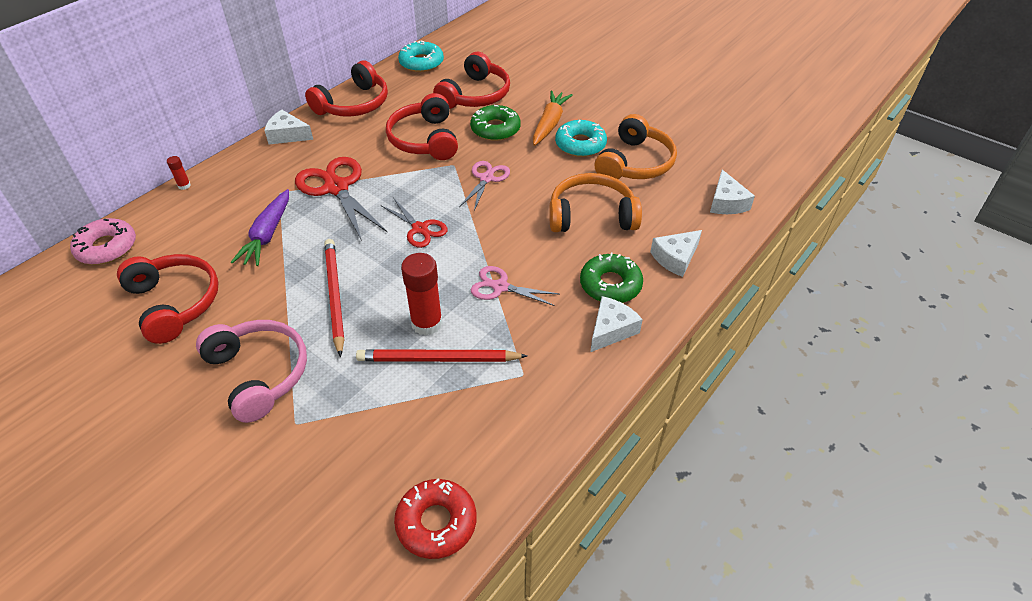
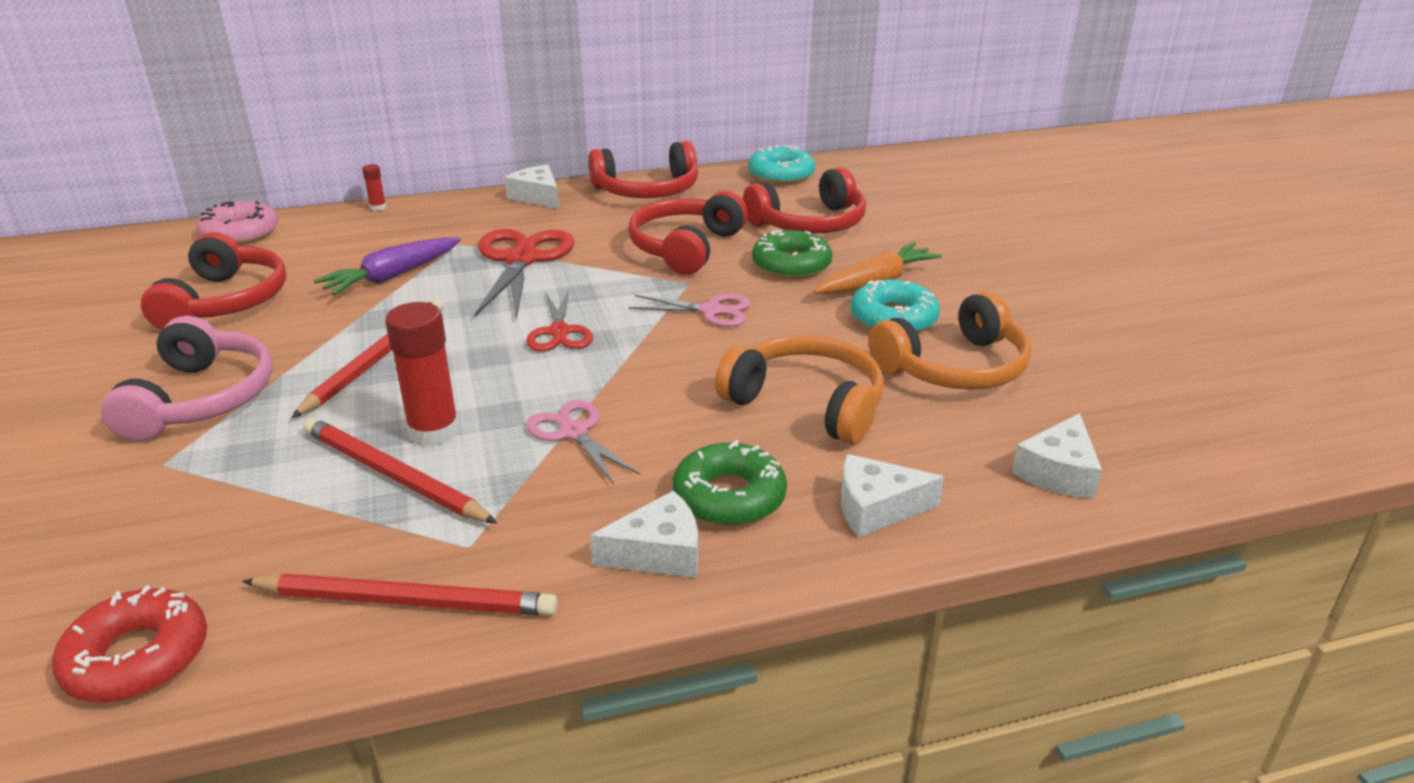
camera: 35 degrees right, 15 degrees down
pink scissors [459,161,510,211] -> pink scissors turned 45 degrees clockwise [629,294,751,327]
none -> red pencil [242,574,558,616]

